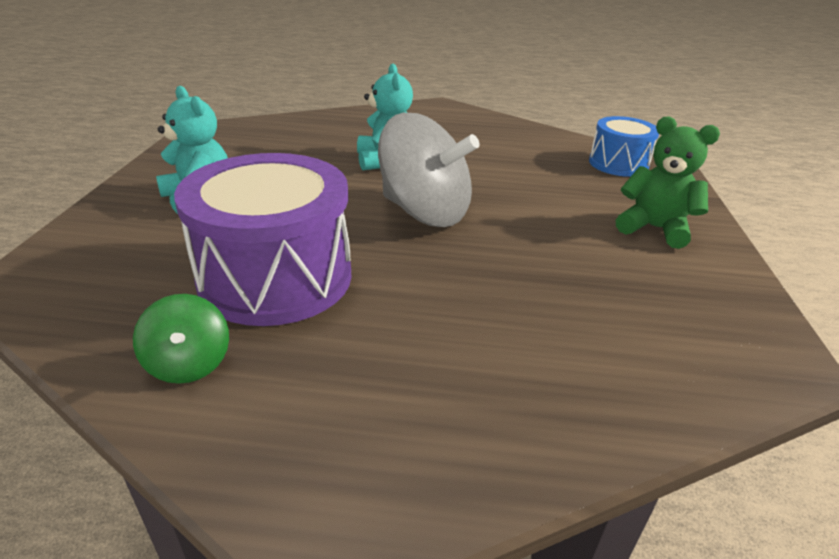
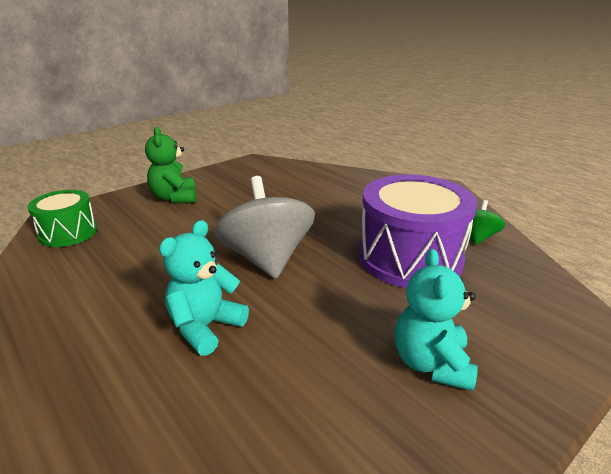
camera: 135 degrees left, 5 degrees down
blue drum [589,116,659,177] -> green drum [27,190,97,247]

